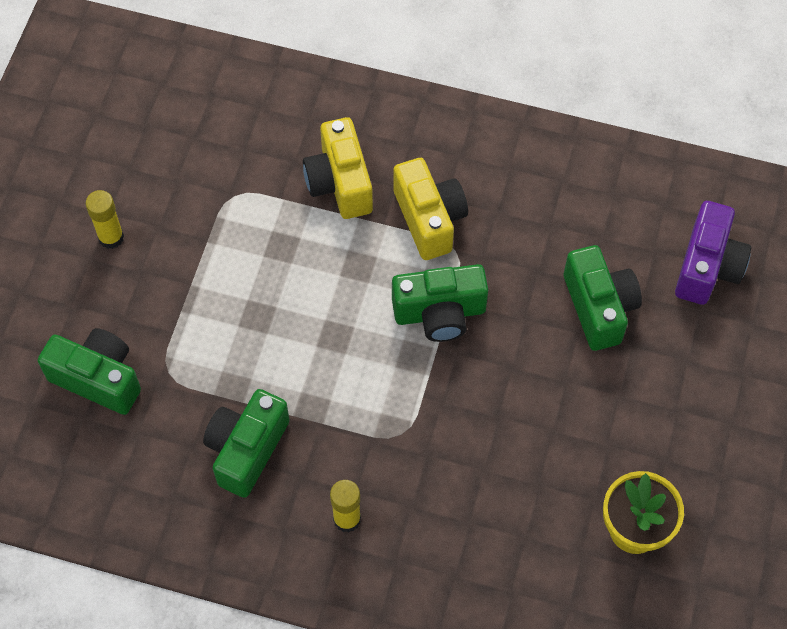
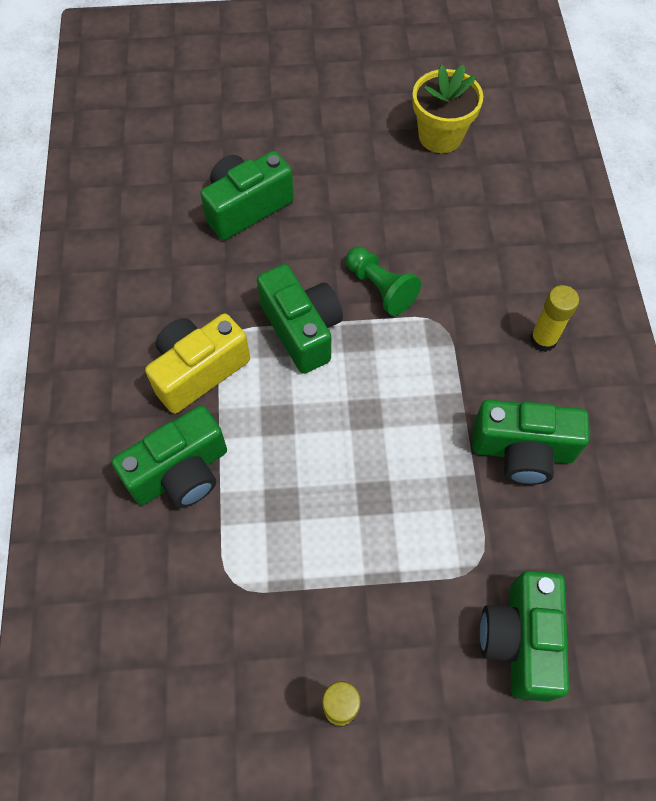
camera: 110 degrees left, 0 degrees up
yellow camera [303,117,373,219] -> green camera [112,405,227,508]
purple camera [675,201,751,305] -> none
none -> green pawn [346,247,421,316]

